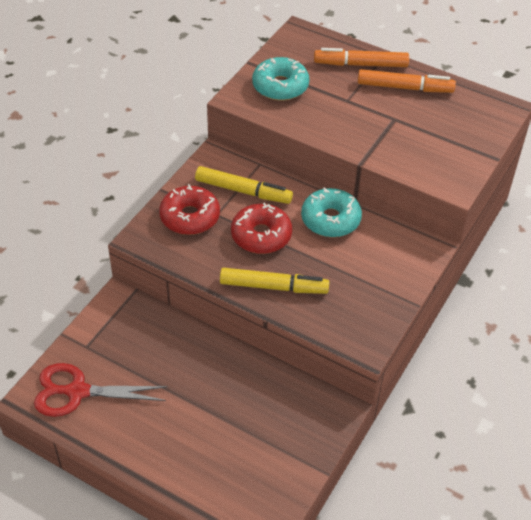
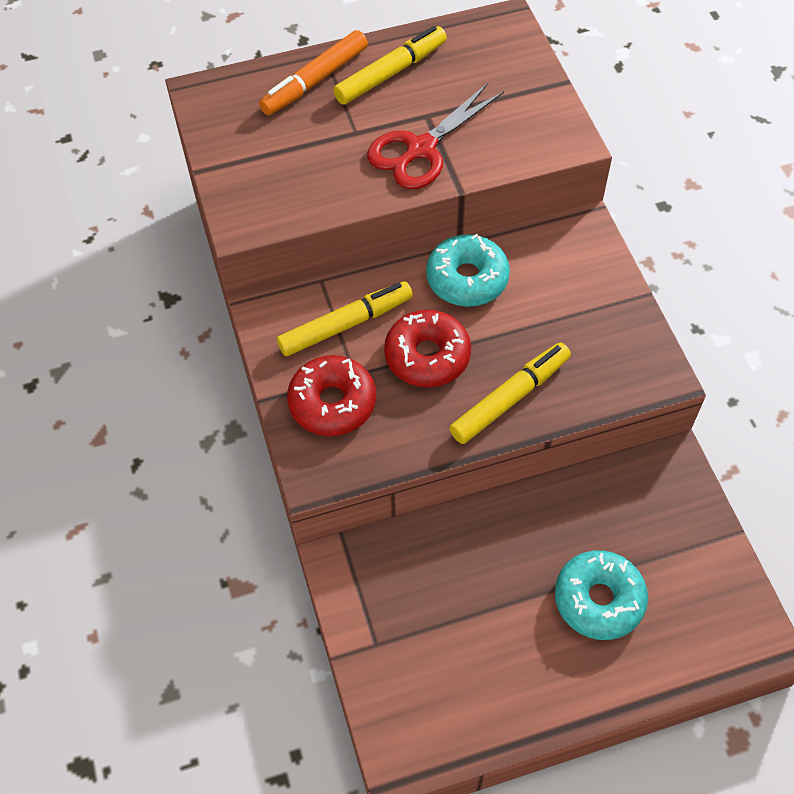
camera: 45 degrees left, 10 degrees up
red scissors [34,363,168,417] -> red scissors moved to [367,83,504,189]
turquoise donut [252,57,309,101] -> turquoise donut moved to [555,551,648,640]
orange marker [358,69,456,93] -> yellow marker [333,26,447,105]

